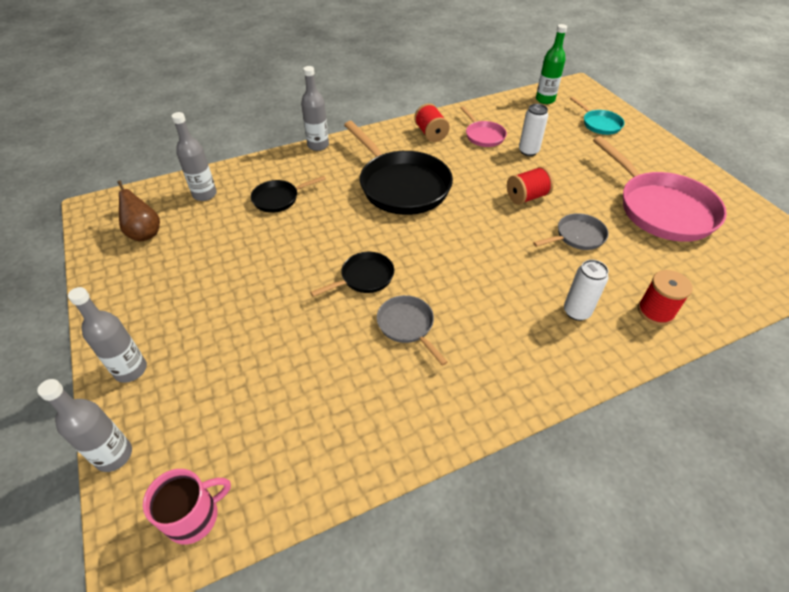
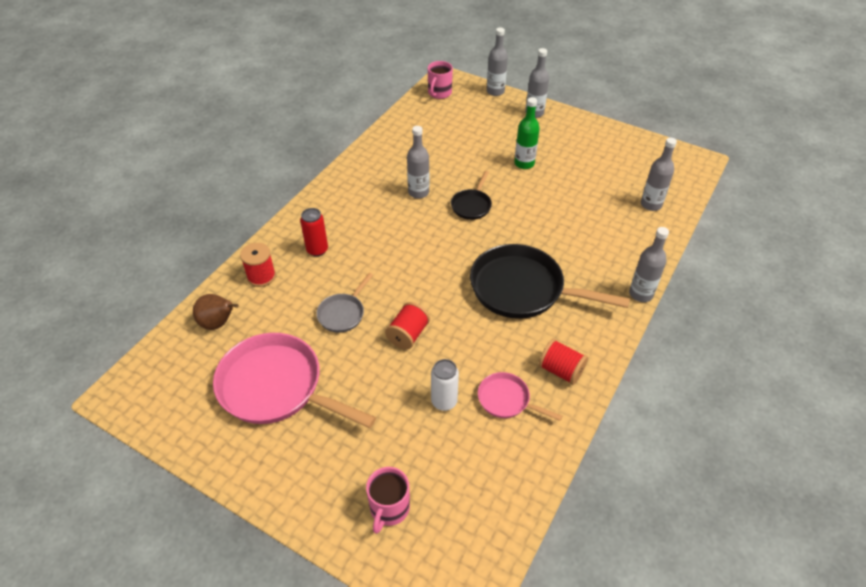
camera: 145 degrees right, 0 degrees up
brown pear [117,180,160,241] -> brown pear moved to [193,294,239,330]
black pan [251,176,326,213] -> none
grey pan [377,295,448,366] -> grey bottle [407,126,429,199]
green bottle [536,24,567,104] -> green bottle moved to [514,97,540,169]
white can [564,260,609,321] -> red can [300,208,328,257]
turquoise pan [570,97,625,135] -> pink mug [366,467,410,534]

